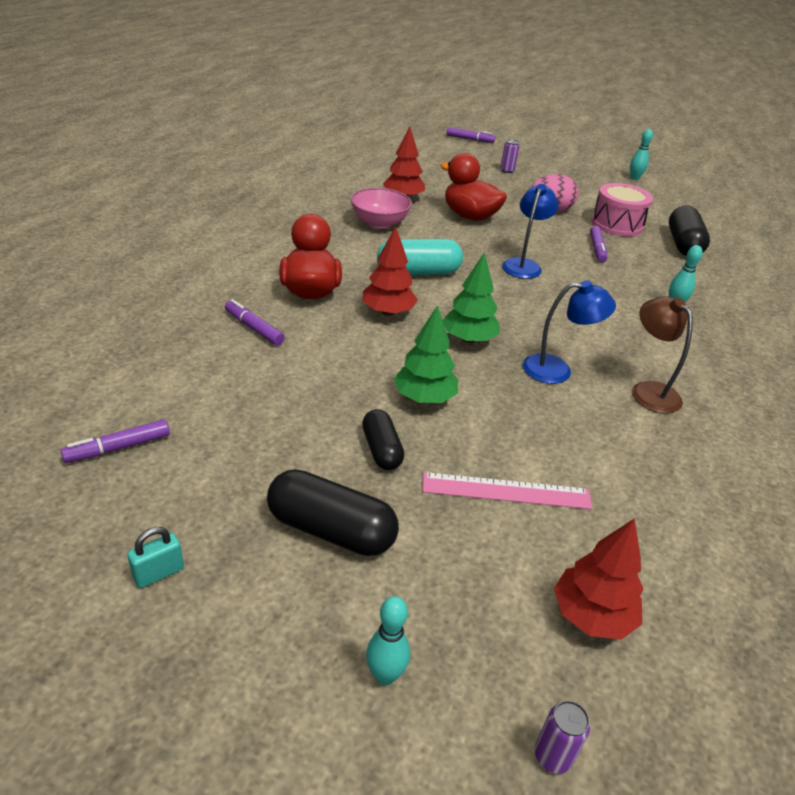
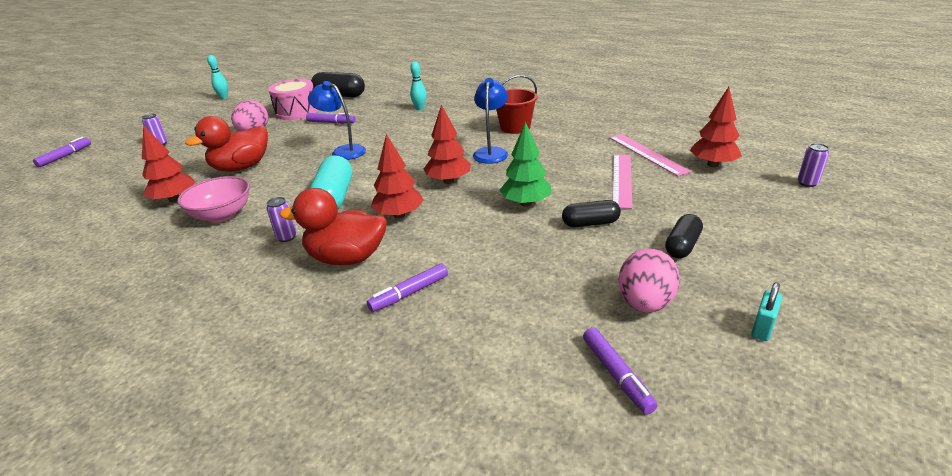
camera: 75 degrees left, 5 degrees down
turquoise padlock [127,527,184,588] -> turquoise padlock turned 60 degrees clockwise [751,282,782,341]
black capsule [267,469,399,556] -> black capsule [665,214,703,258], size x0.62
turquoise bowling pin [366,596,410,685] -> none
green tree [443,253,500,343] -> red tree [424,105,471,184]
brown lamp [632,296,693,414] -> red bucket [496,75,538,134]
none -> purple can [267,197,297,242]
none -> pink ruler [609,134,691,176]
none -> pink egg [619,249,680,313]

